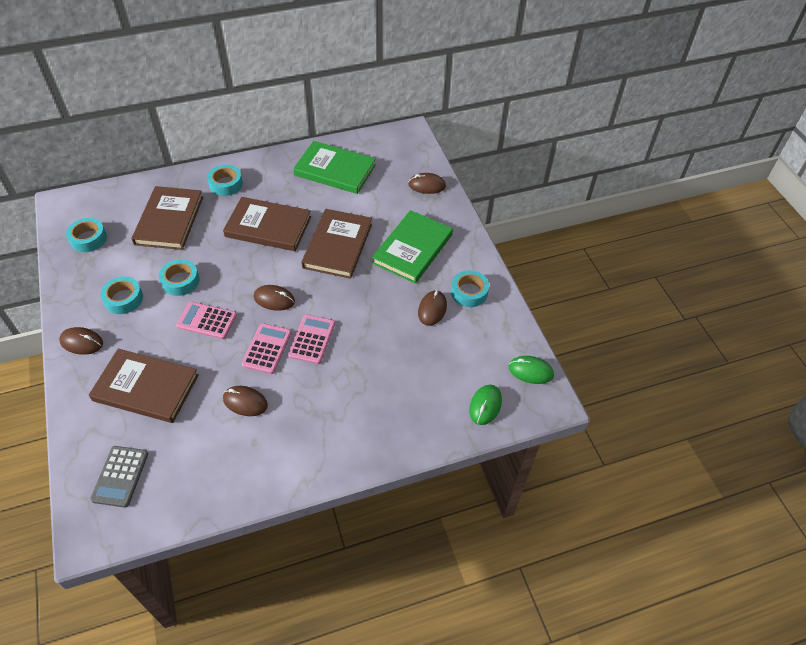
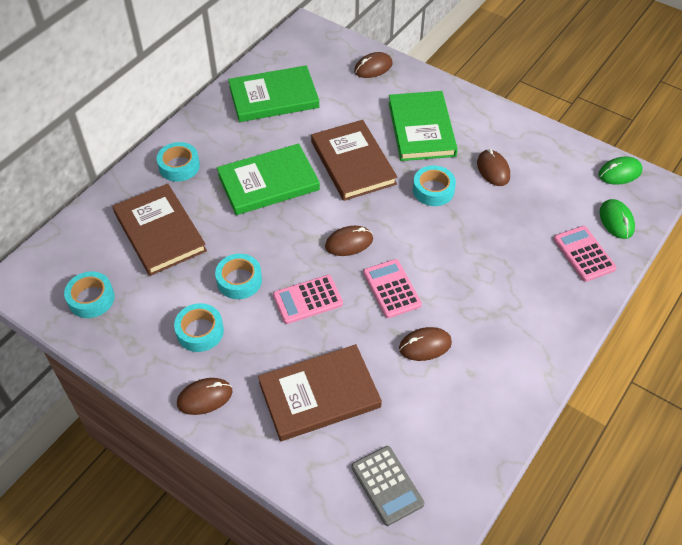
camera: 35 degrees left, 0 degrees up
brown book [223,197,311,251] -> green book [217,143,320,215]
pink calculator [288,315,335,364] -> pink calculator moved to [554,226,617,282]
turquoise tape [451,270,489,307] -> turquoise tape moved to [413,165,456,206]

